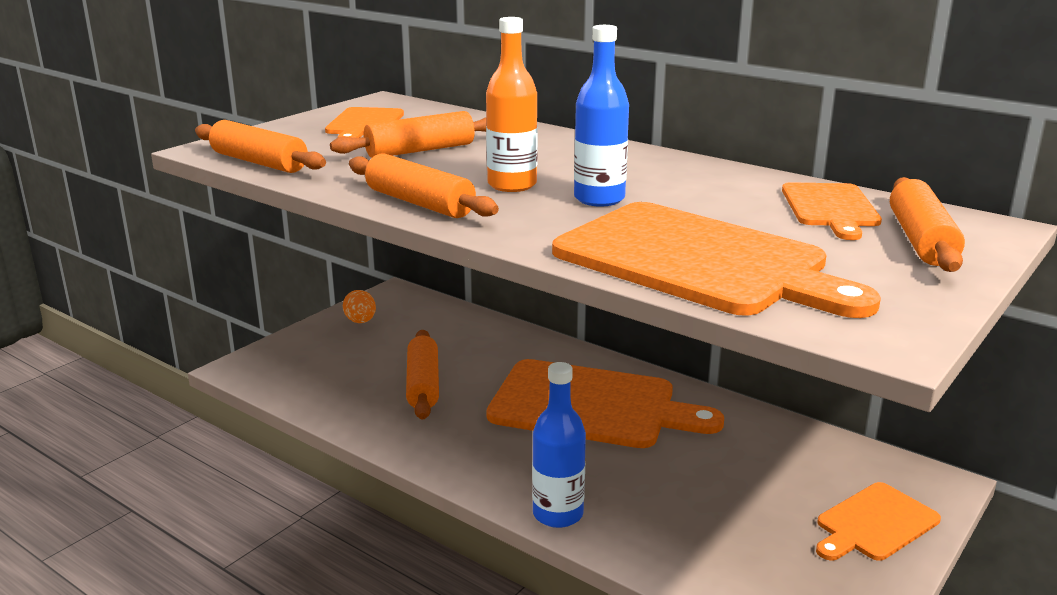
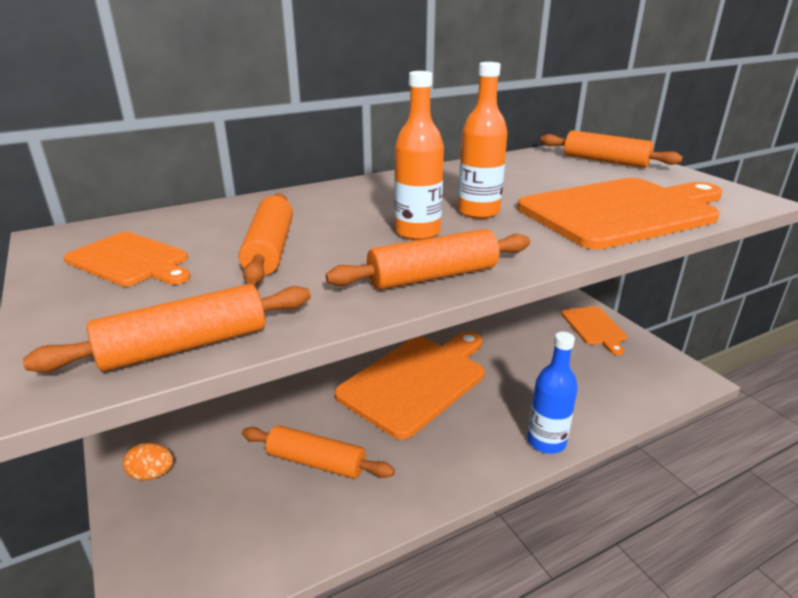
camera: 65 degrees left, 5 degrees up
blue bottle [574,25,629,206] -> orange bottle [458,62,508,219]
orange cutting board [782,182,882,240] -> none

